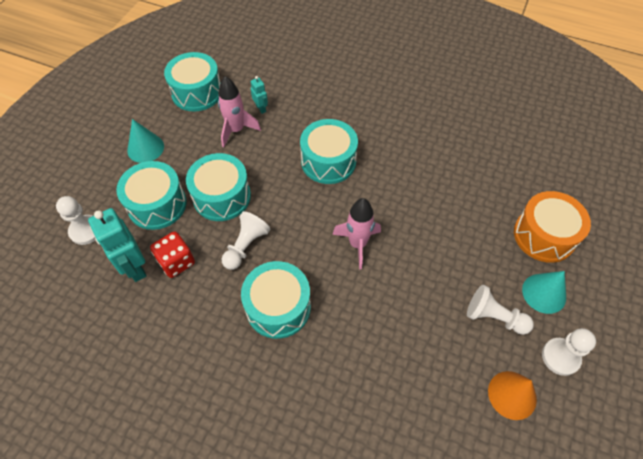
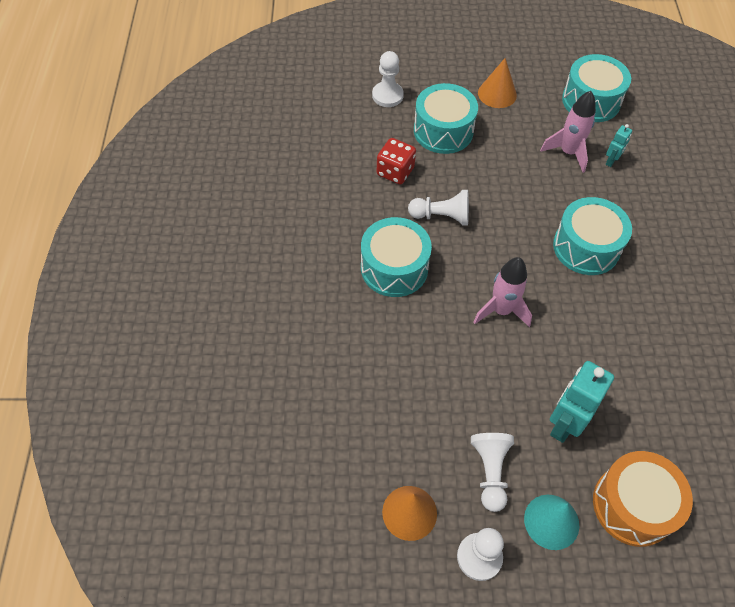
camera: 65 degrees right, 0 degrees up
turquoise robot [88,208,147,282] -> turquoise robot moved to [550,361,614,443]
turquoise cone [127,119,164,163] -> orange cone [478,58,517,108]
turquoise drum [186,153,251,221] -> none

